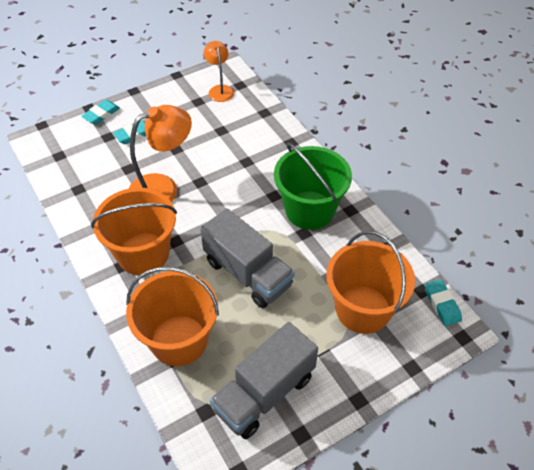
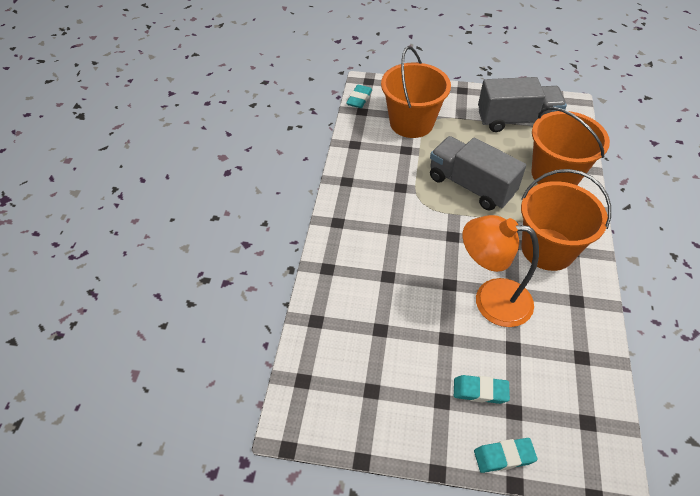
camera: 140 degrees left, 0 degrees up
grey truck [200,208,295,308] -> grey truck turned 45 degrees counterclockwise [430,136,526,210]
orange lamp [204,41,234,102] -> none
green bucket [274,142,352,230] -> none

